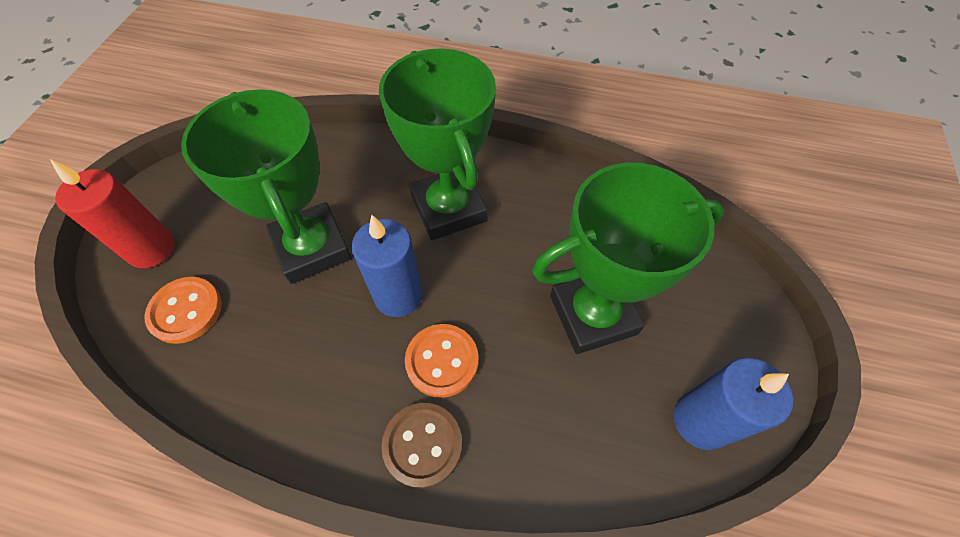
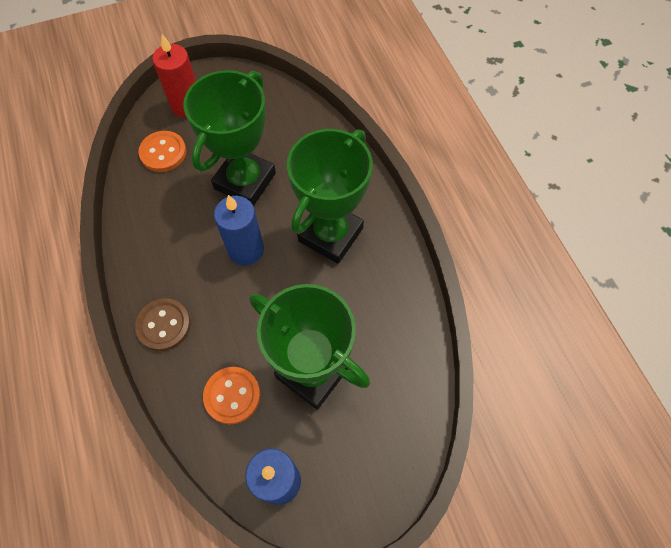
camera: 55 degrees right, 5 degrees up
orange button [405,324,479,398] -> orange button moved to [203,367,260,425]

